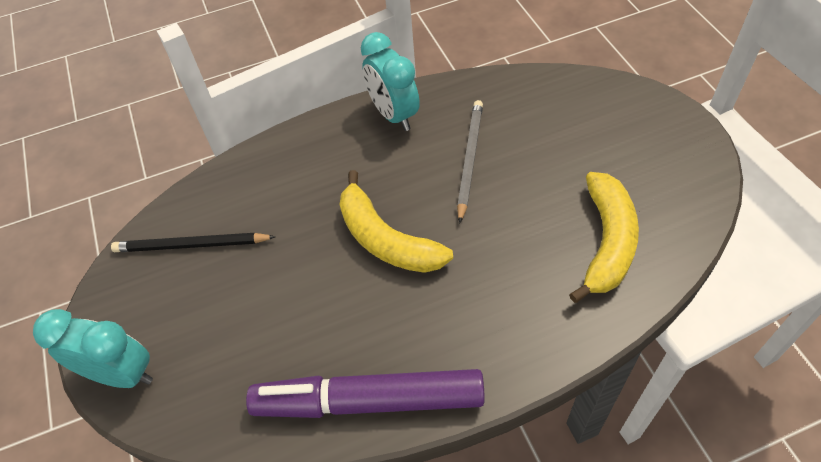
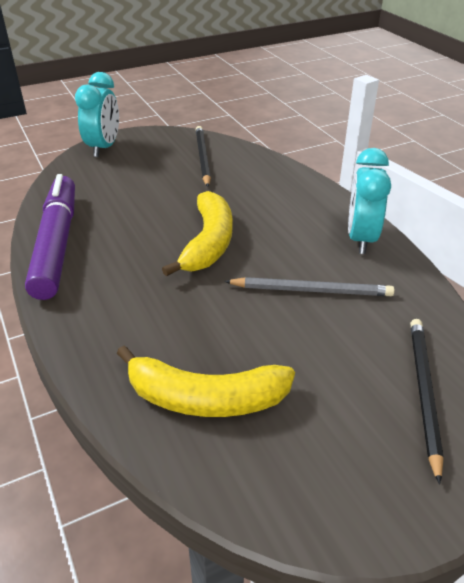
camera: 80 degrees right, 15 degrees down
yellow banana [339,170,453,273] -> yellow banana turned 150 degrees clockwise [162,191,232,277]
turquoise clock [361,32,420,131] -> turquoise clock turned 45 degrees counterclockwise [348,148,391,254]
none -> black pencil [410,319,444,485]

